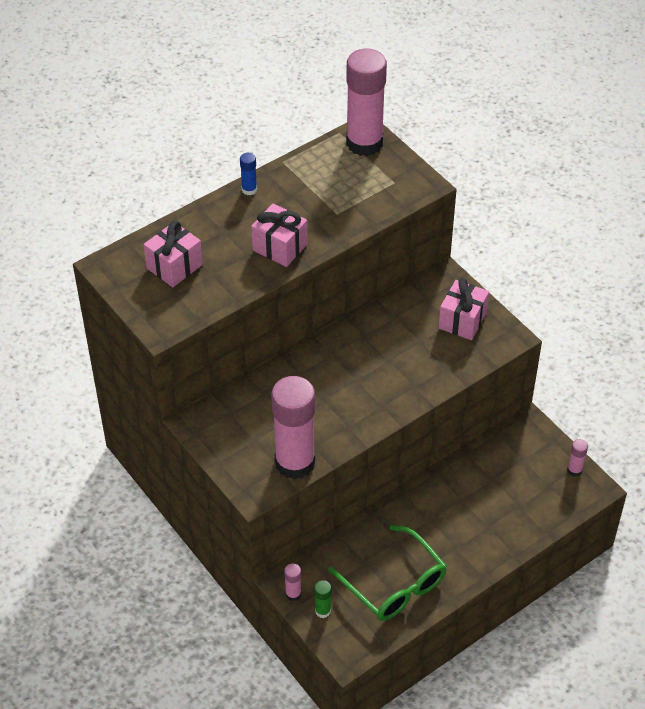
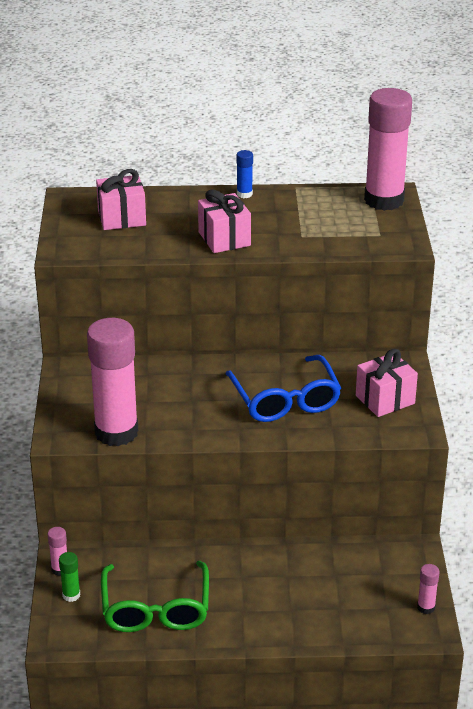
camera: 35 degrees right, 15 degrees down
none -> blue glasses [225,355,341,422]

